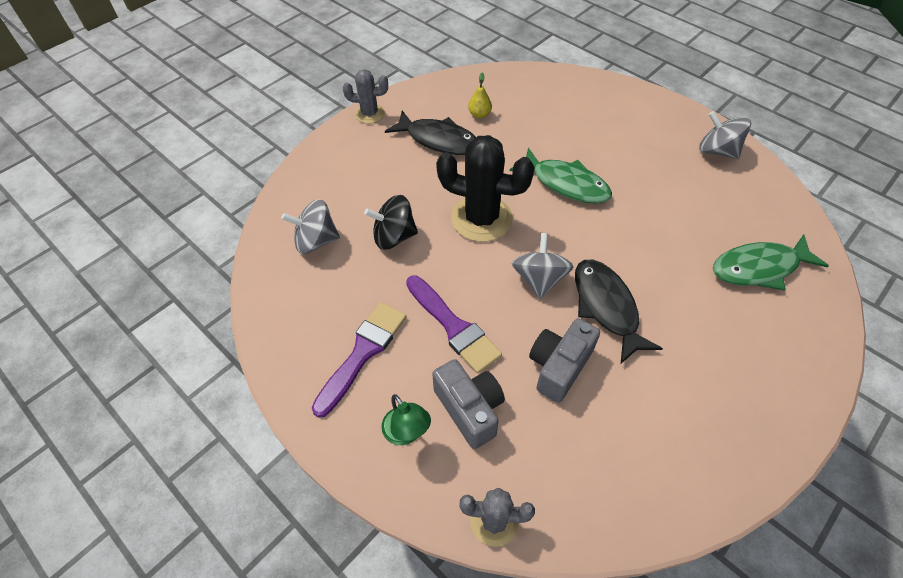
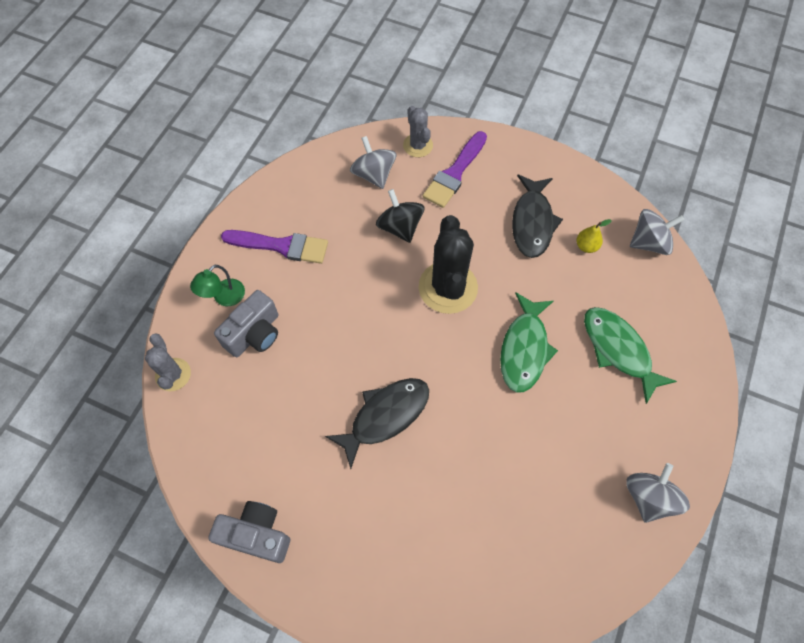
camera: 70 degrees right, 10 degrees up
grey cactus [343,69,388,124] -> grey cactus moved to [403,106,433,157]
purple brush [406,276,502,374] -> purple brush moved to [423,131,487,208]
grey spinning top [512,233,573,299] -> grey spinning top moved to [630,209,684,255]
grey camera [529,318,600,403] -> grey camera moved to [208,501,290,563]
green fish [713,234,829,291] -> green fish moved to [584,307,677,404]

